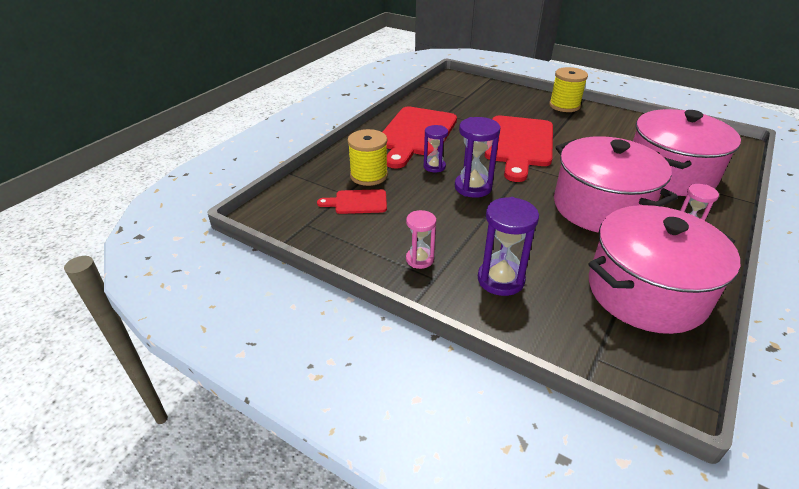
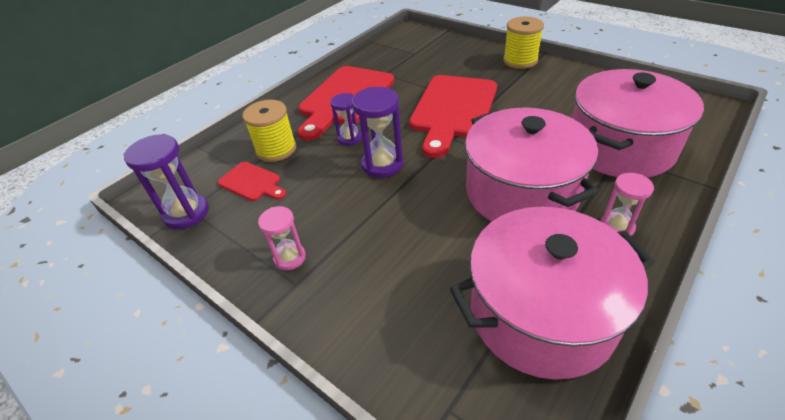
camera: 10 degrees right, 5 degrees up
red cutting board [317,189,387,214] -> red cutting board turned 150 degrees counterclockwise [217,162,286,201]
purple hourglass [478,197,539,296] -> purple hourglass moved to [123,134,209,229]

